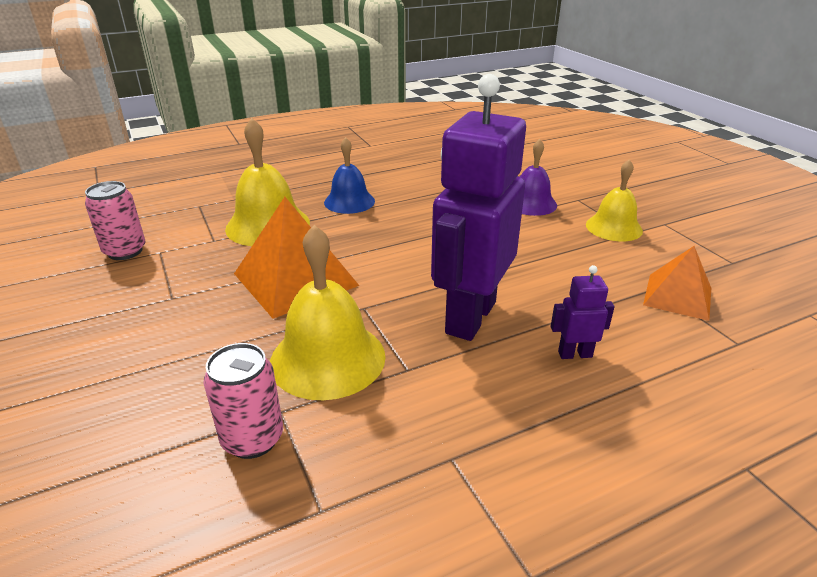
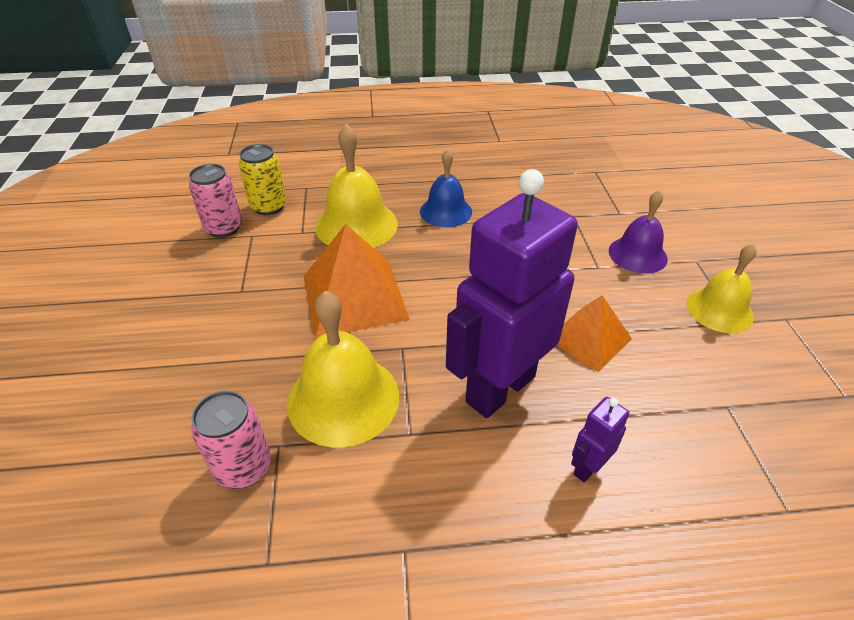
camera: 20 degrees right, 10 degrees up
purple robot [551,265,615,359] -> purple robot turned 60 degrees counterclockwise [571,397,629,482]
orange pyramid [643,246,711,321] -> orange pyramid moved to [557,295,632,372]
none -> yellow can [239,144,286,215]

